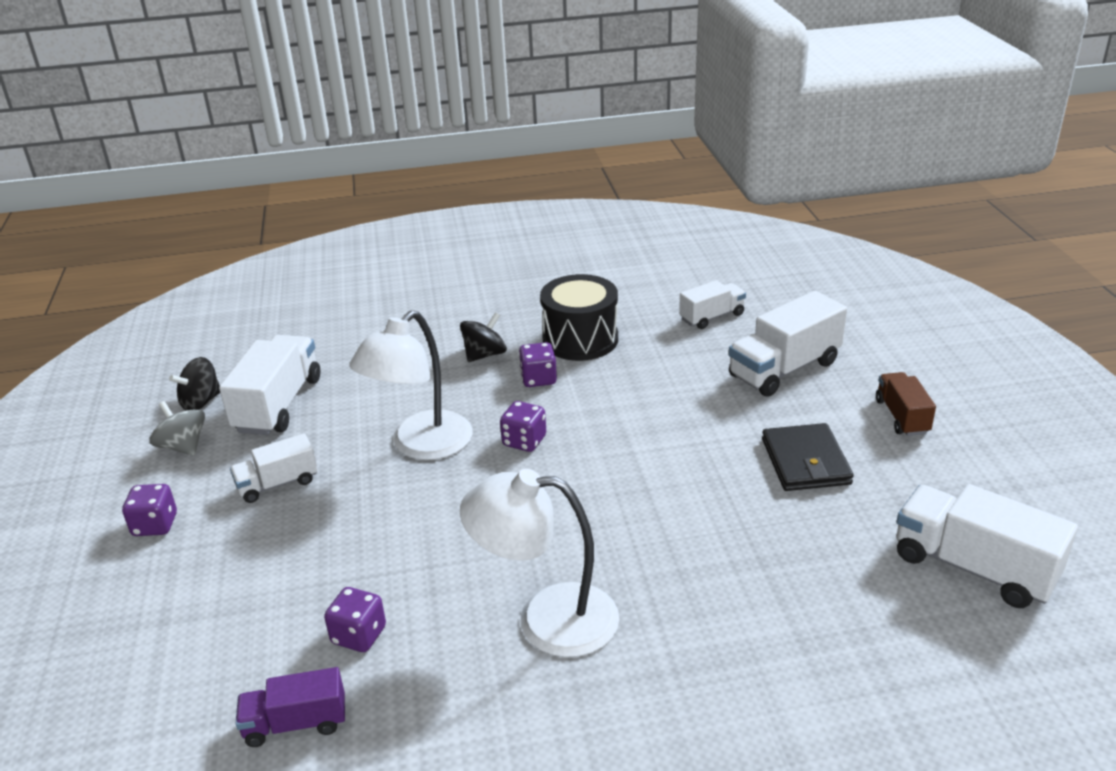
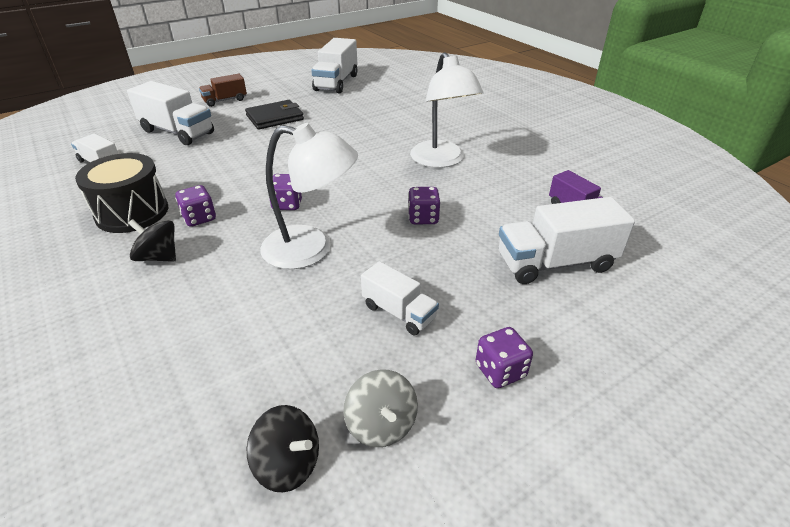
camera: 115 degrees left, 5 degrees up
grey spinning top [149,401,205,456] -> grey spinning top turned 45 degrees counterclockwise [343,369,418,447]
white truck [219,335,320,435] -> white truck moved to [499,197,635,284]
purple dice [324,587,386,652] -> purple dice moved to [408,187,440,224]

